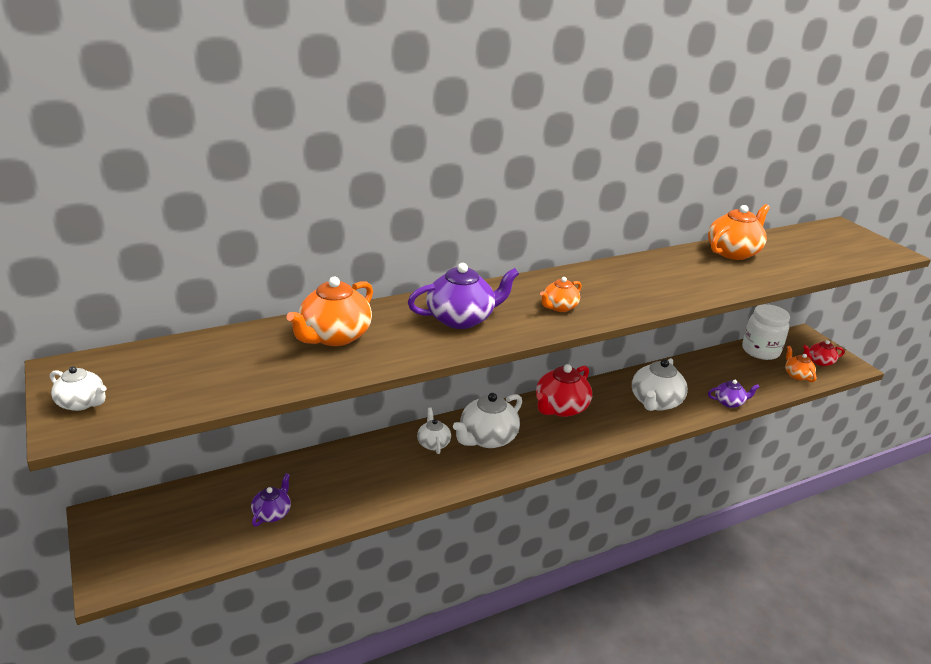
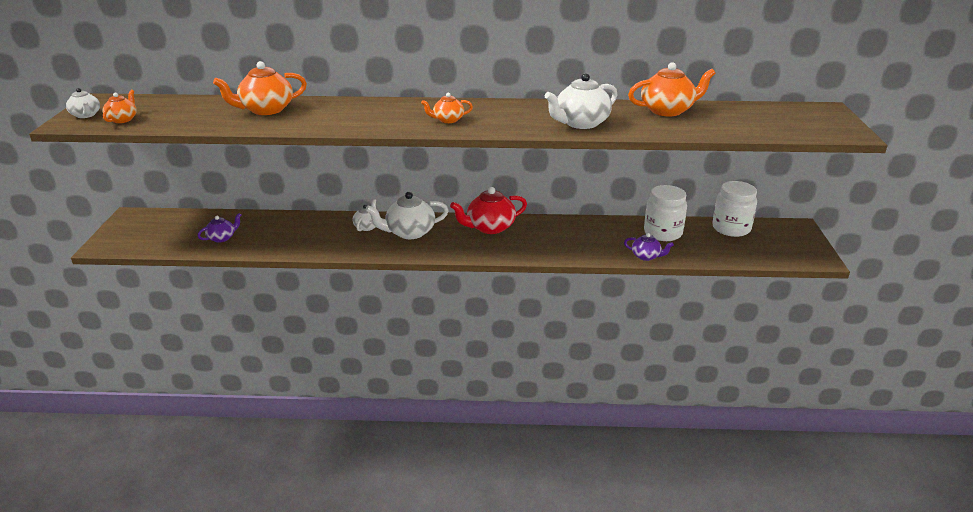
camera: 30 degrees right, 0 degrees up
purple teapot [408,263,519,329] -> none
white teapot [632,358,688,411] -> white teapot moved to [545,73,618,129]
orange teapot [785,346,816,382] -> orange teapot moved to [102,90,137,123]
red teapot [803,340,844,366] -> none
none -> white jar [644,185,687,241]

